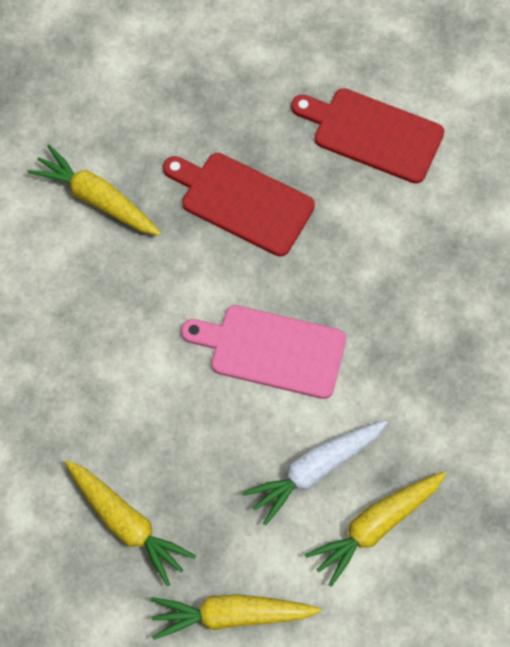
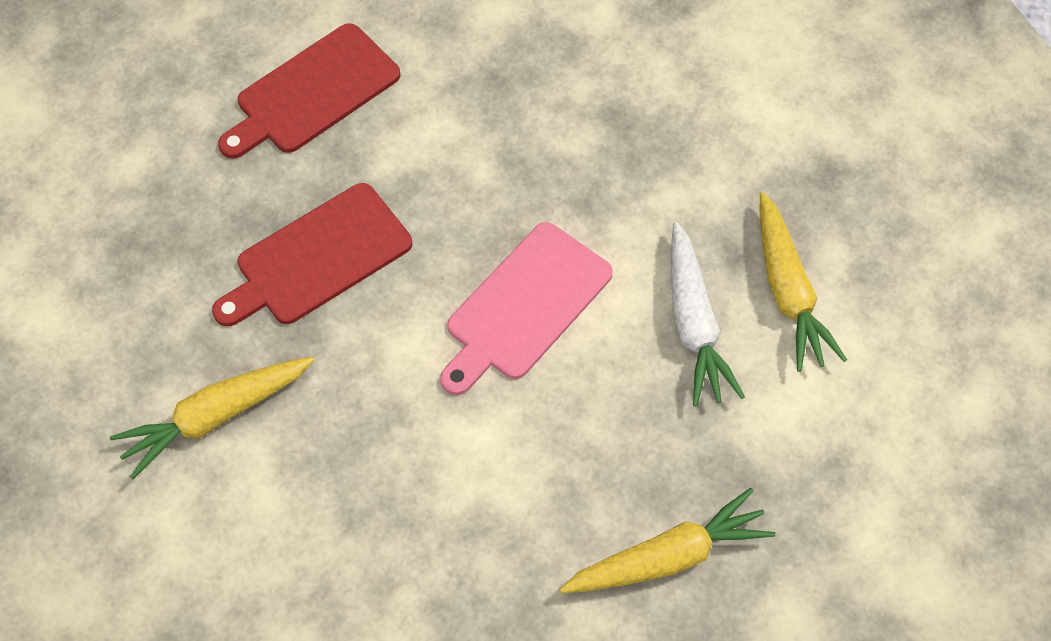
camera: 65 degrees left, 5 degrees down
yellow carrot [151,594,321,640] -> none

